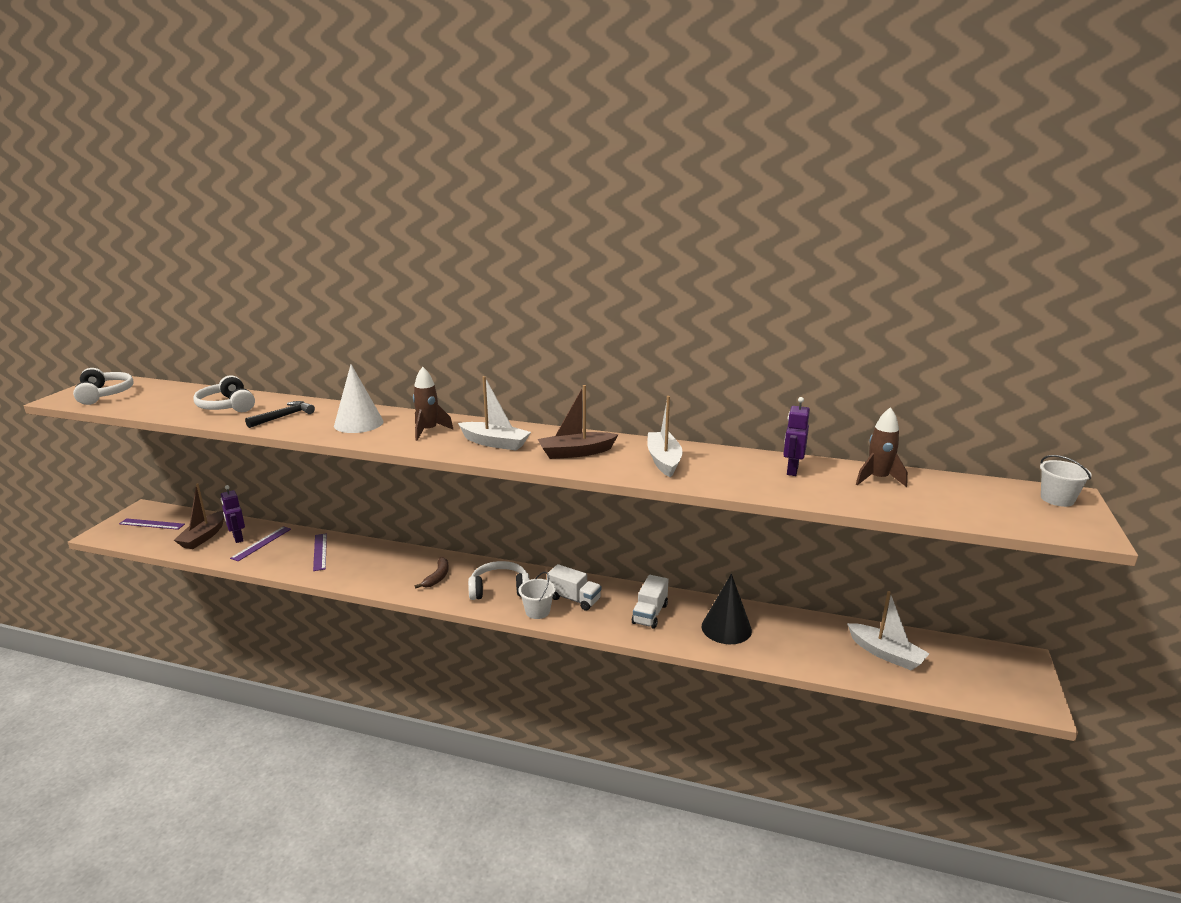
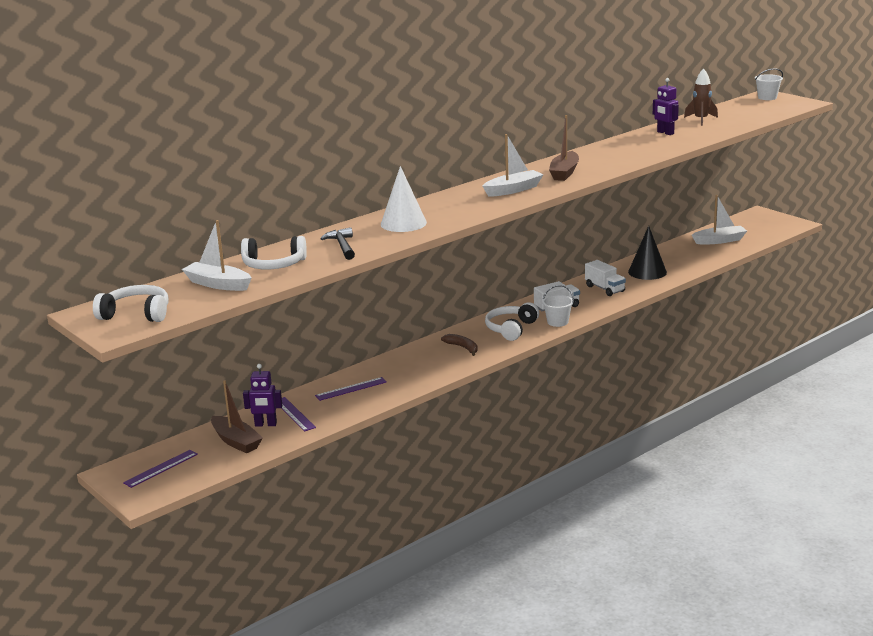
camera: 55 degrees left, 0 degrees up
purple ruler [313,533,327,571] -> purple ruler turned 45 degrees counterclockwise [315,377,387,401]
brown rocket [413,367,454,441] -> none
white boat [647,396,683,477] -> white boat moved to [182,220,251,291]

